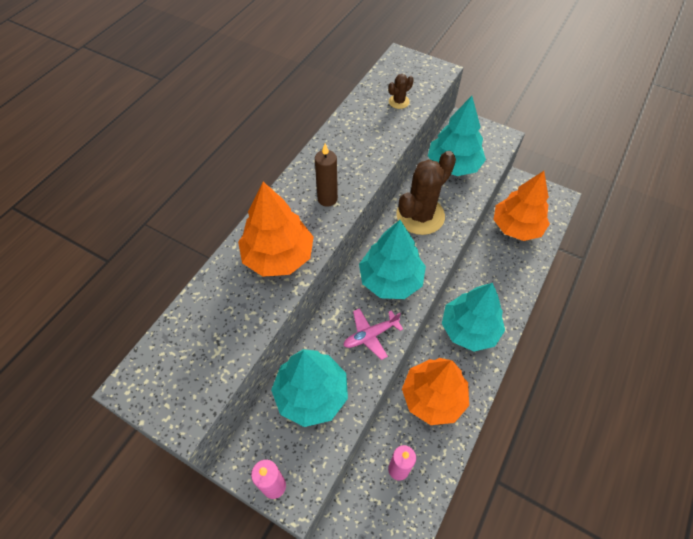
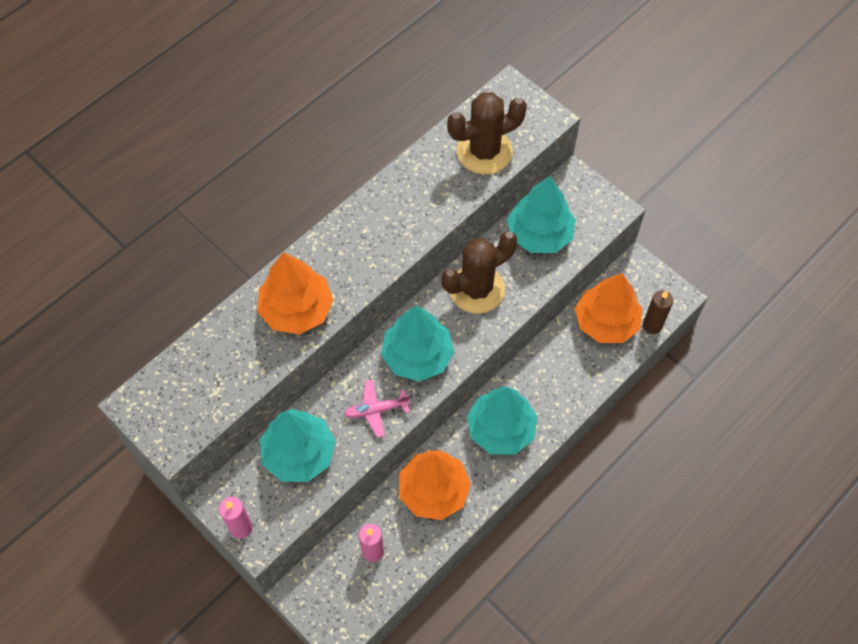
camera: 15 degrees right, 5 degrees up
brown candle [315,144,338,207] -> brown candle moved to [643,290,673,334]
brown cactus [388,74,414,109] -> brown cactus [447,92,527,174], size x2.27

